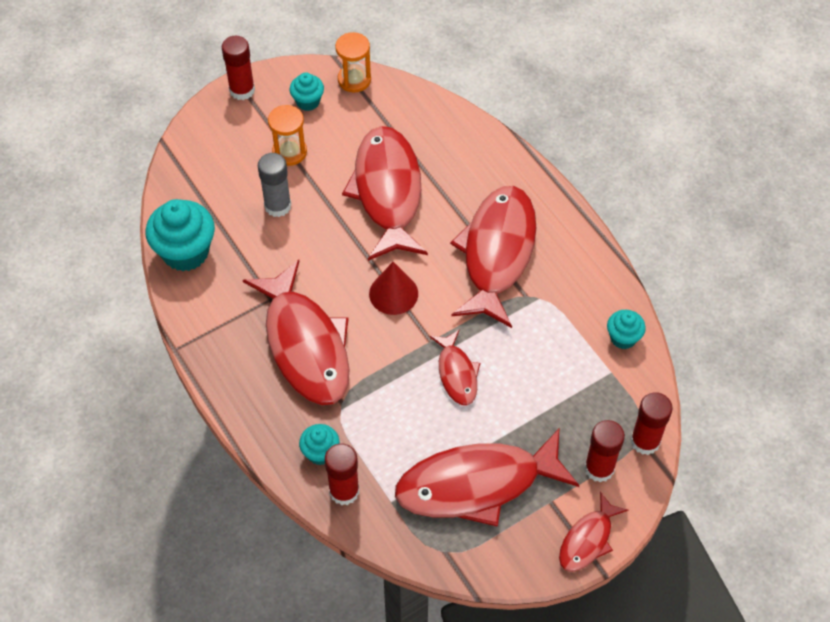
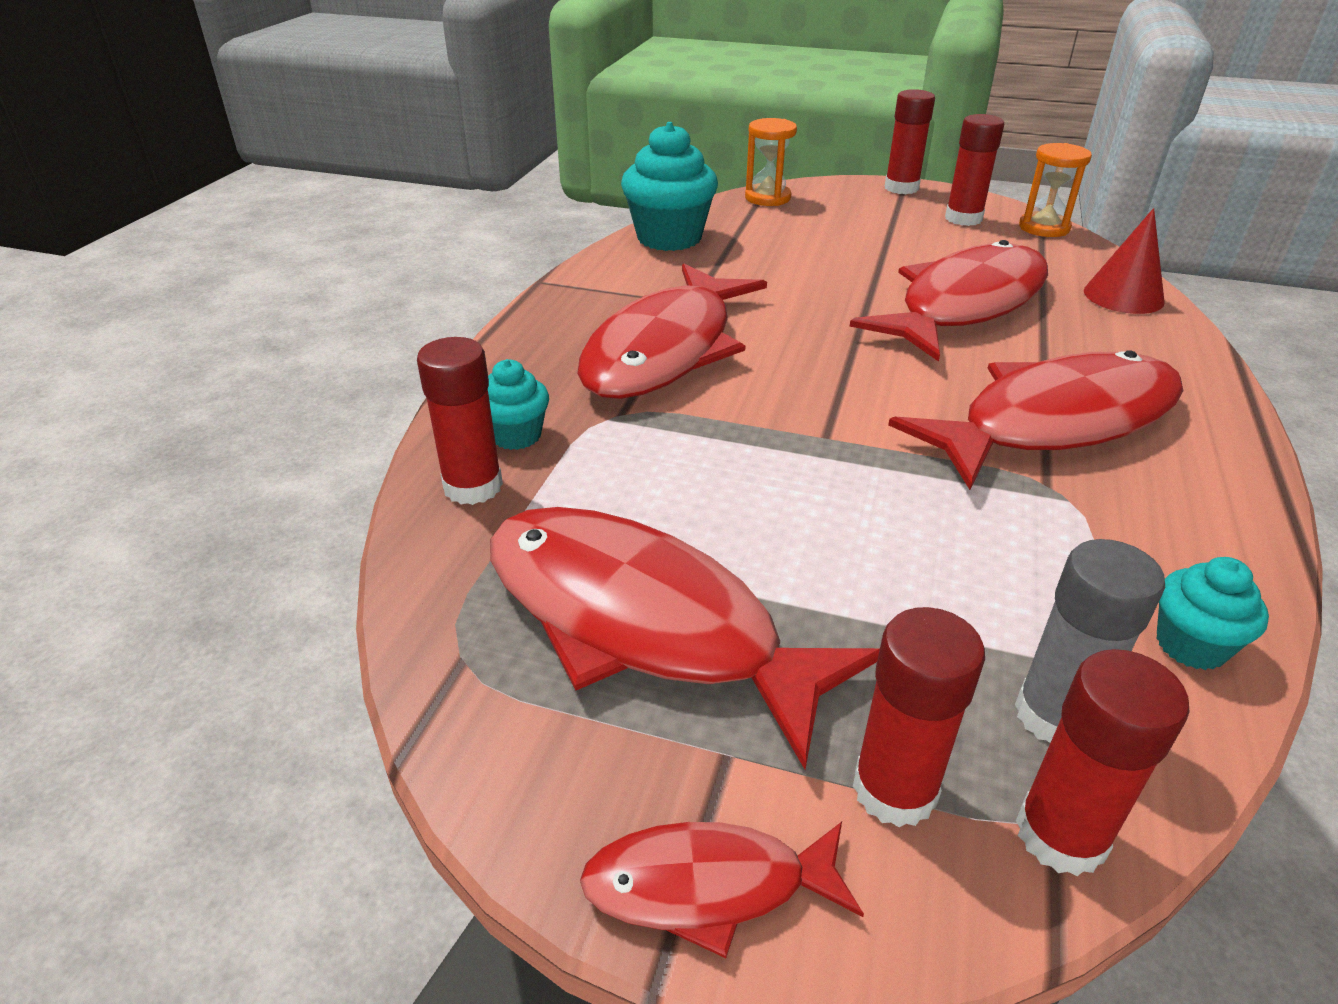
camera: 50 degrees right, 20 degrees down
grey glue stick [258,153,291,217] -> grey glue stick moved to [1015,539,1165,743]
orange hourglass [268,105,307,166] -> orange hourglass moved to [745,118,797,206]
turquoise cupcake [289,73,324,111] -> red glue stick [945,114,1004,226]
red cone [369,262,418,315] -> red cone moved to [1084,208,1165,314]
red fish [430,329,480,406] -> none

